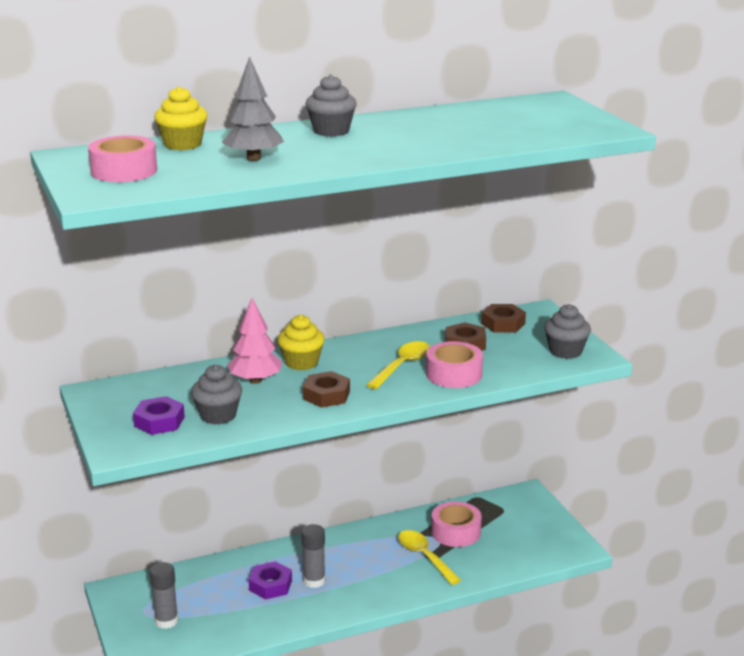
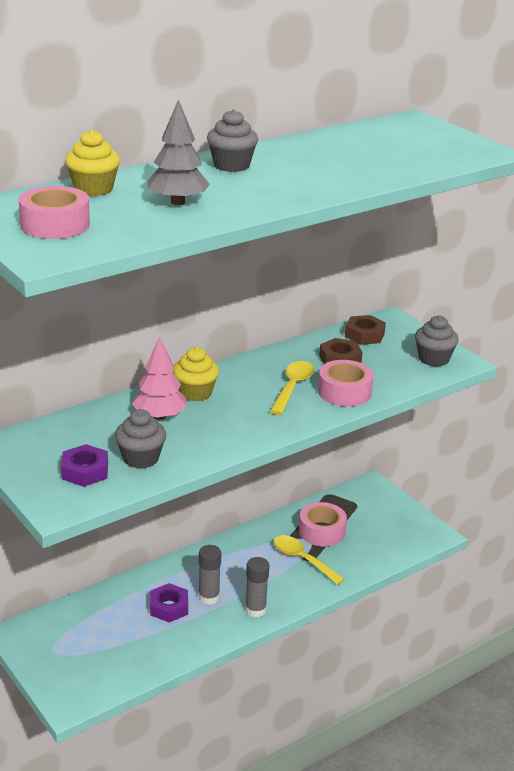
camera: 15 degrees left, 5 degrees up
grey glue stick [150,562,178,629] -> grey glue stick moved to [245,557,269,617]
brown nut [303,371,350,408] -> none

